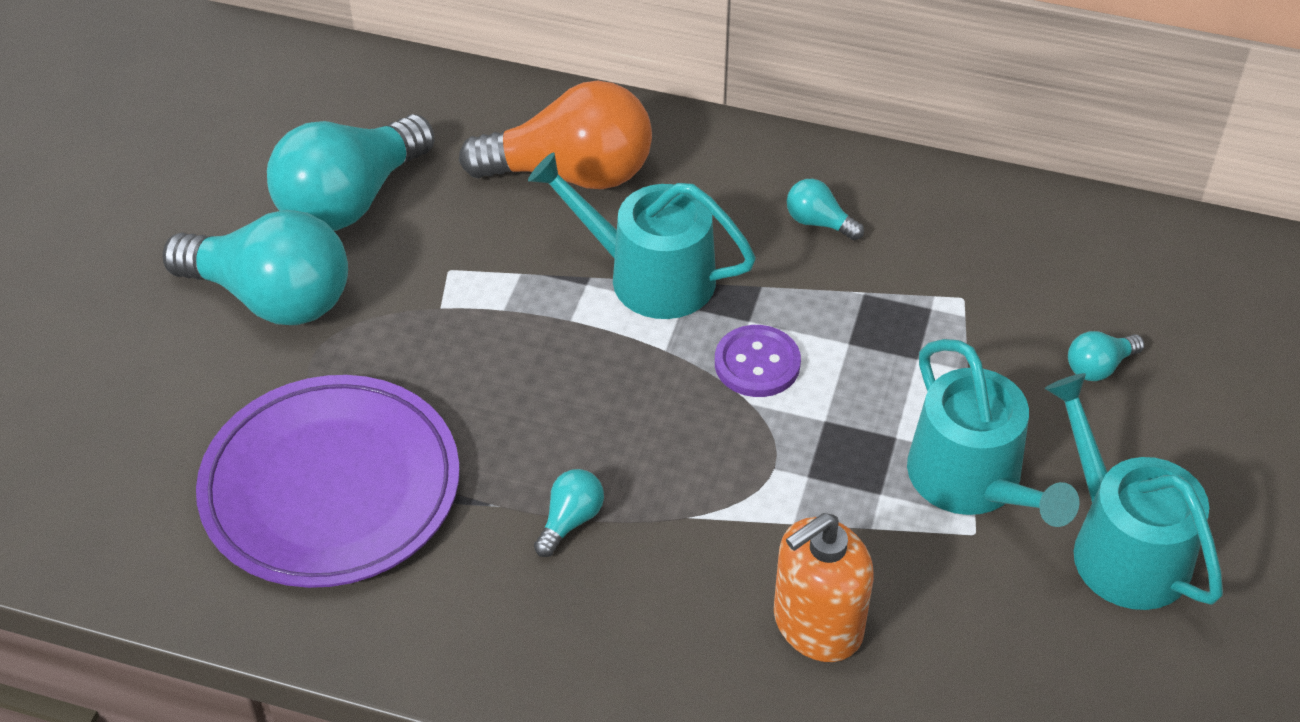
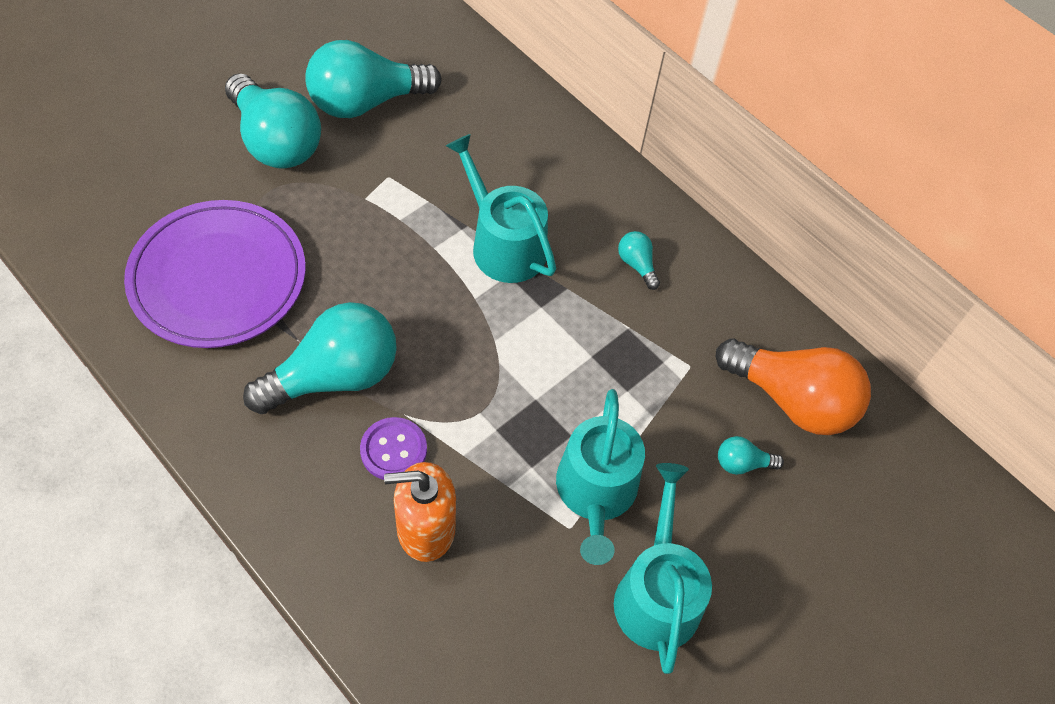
camera: 25 degrees right, 10 degrees up
orange light bulb [459,81,652,189] -> orange light bulb moved to [716,338,871,435]
turquoise light bulb [534,469,604,557] -> turquoise light bulb [243,302,397,414], size x2.34
purple button [715,325,801,397] -> purple button moved to [360,417,427,480]

